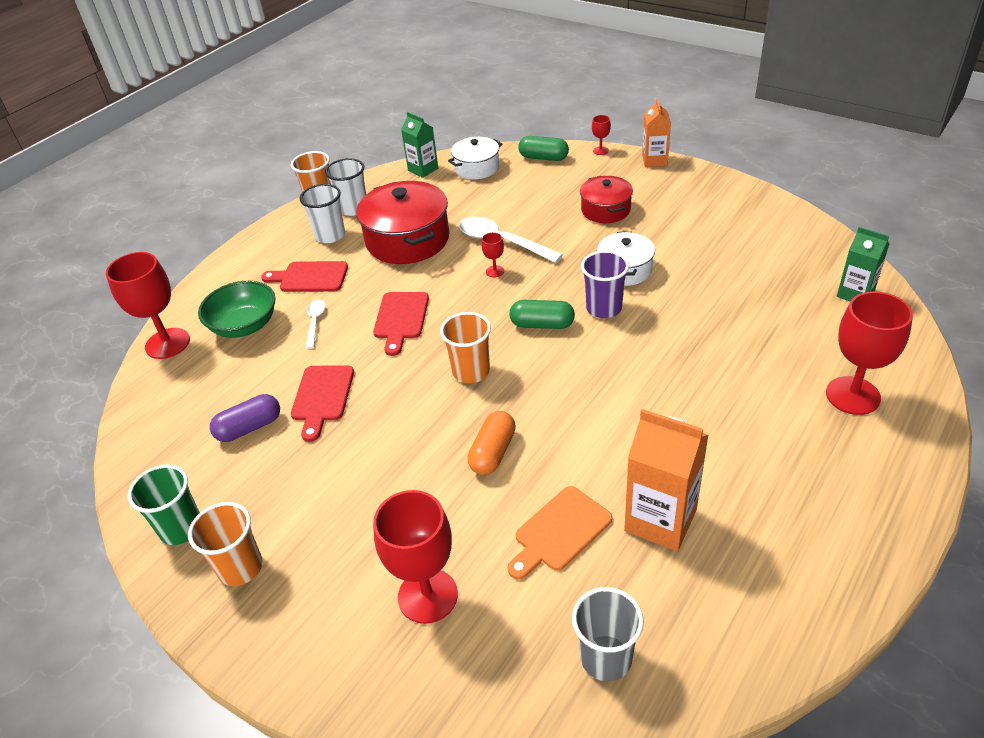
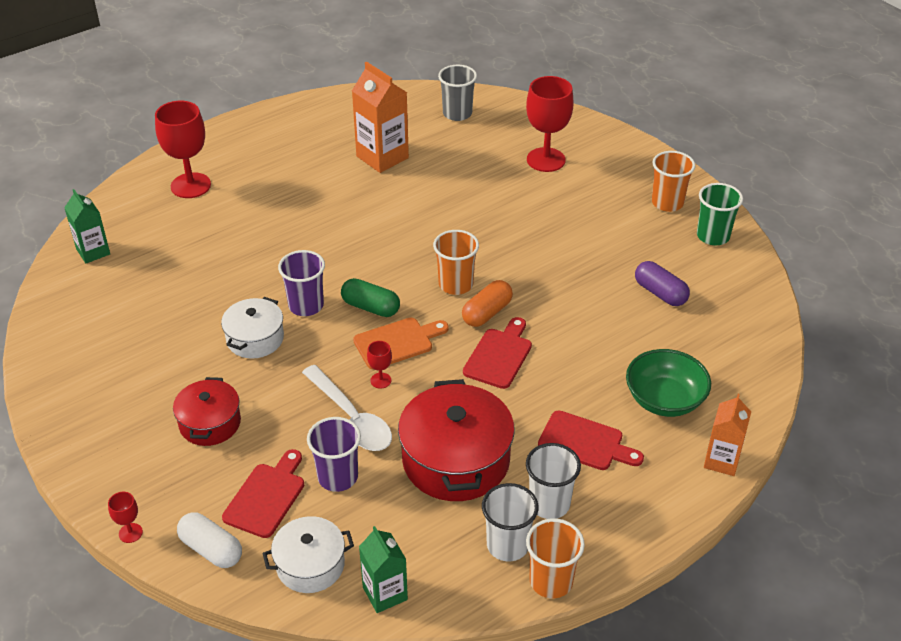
camera: 165 degrees left, 0 degrees up
red goblet [106,252,190,359] -> none
purple capsule [210,394,280,442] -> purple capsule turned 60 degrees clockwise [635,261,690,306]
red cutting board [291,366,354,442] -> red cutting board moved to [222,449,304,538]
white spoon [306,300,326,349] -> none
orange capsule [467,411,516,475] -> orange capsule moved to [462,280,513,327]
orange cutting board [507,486,612,579] -> orange cutting board moved to [353,318,449,369]
green capsule [518,136,569,161] -> white capsule [177,512,242,568]
orange carton [642,99,671,167] -> orange carton moved to [704,394,751,476]
none -> purple cup [307,417,361,492]

